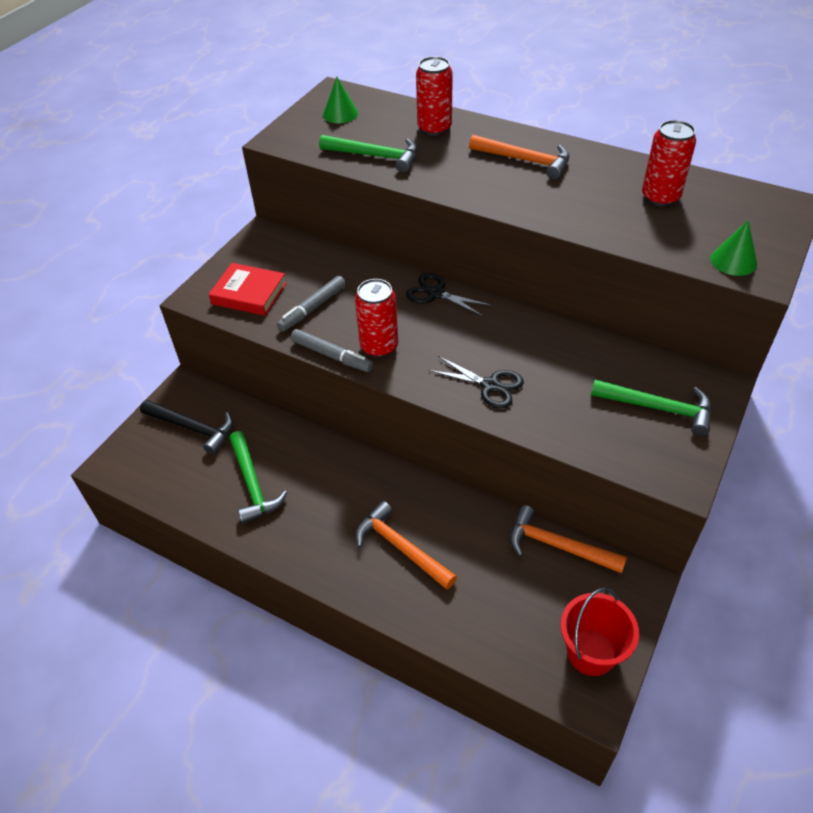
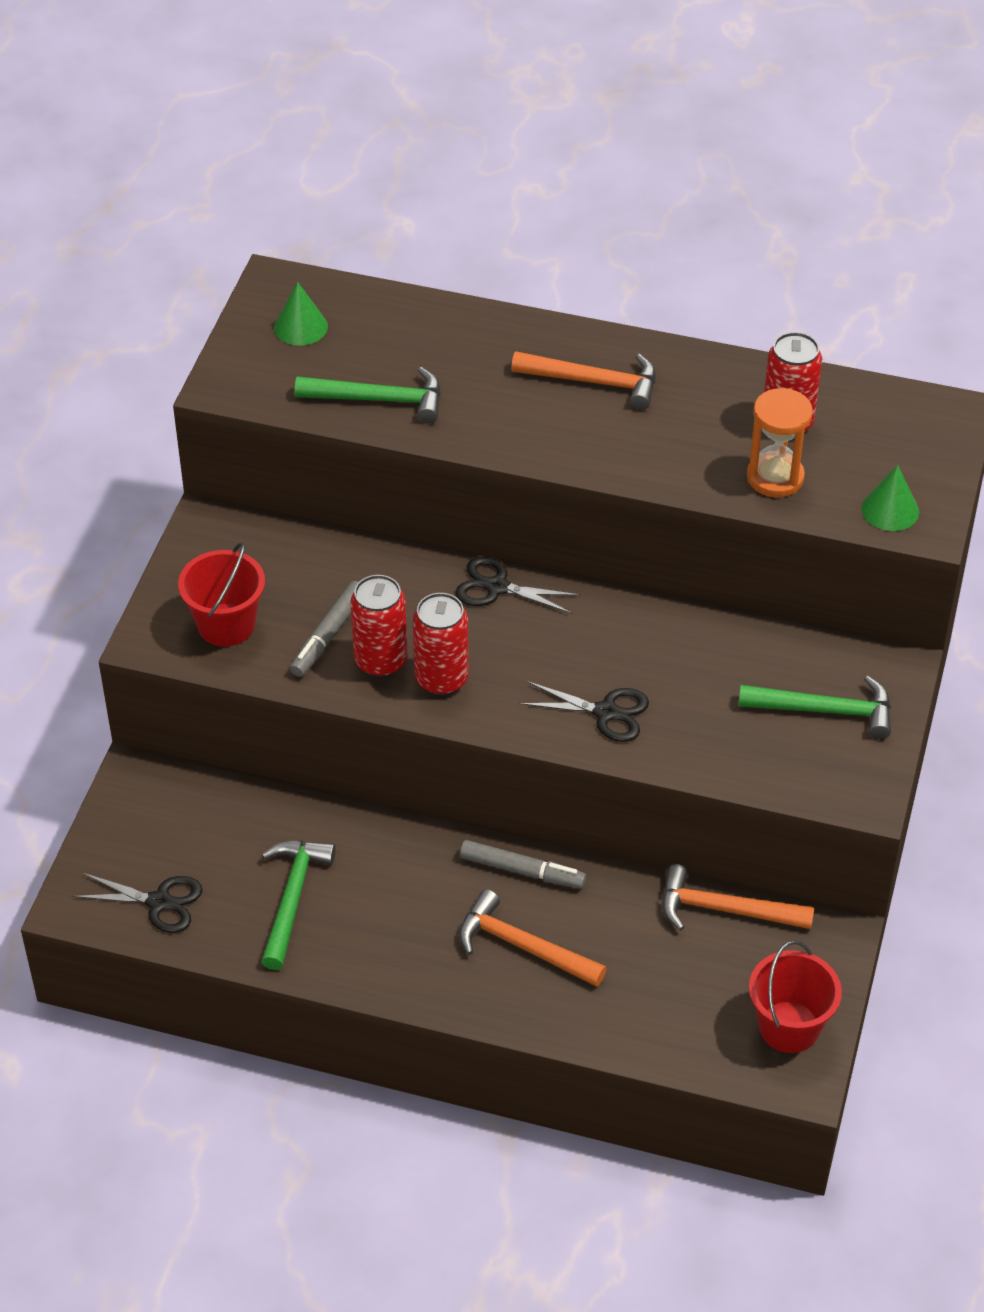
camera: 15 degrees left, 0 degrees up
black hammer [140,400,233,455] -> none
red book [208,263,287,316] -> red bucket [178,542,265,647]
green hammer [229,431,287,524] -> green hammer turned 135 degrees counterclockwise [261,840,336,970]
grey marker [291,329,373,372] -> grey marker moved to [460,840,586,889]
red can [416,56,453,136] -> red can moved to [350,575,408,677]
none -> black scissors [73,873,203,933]
none -> orange hourglass [747,388,813,497]

